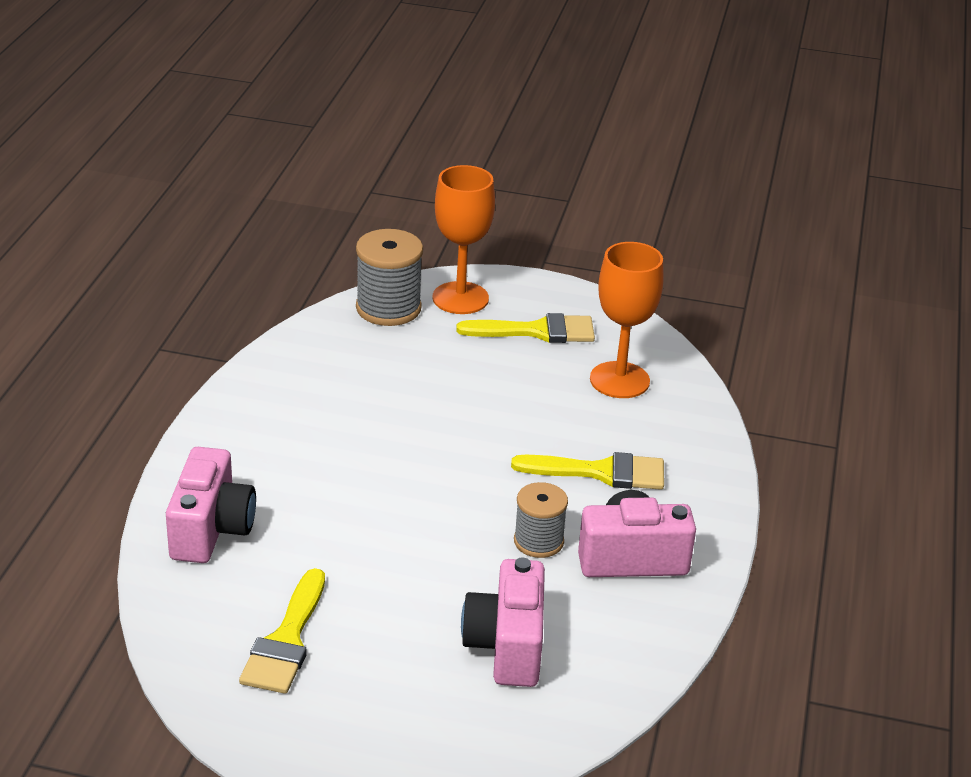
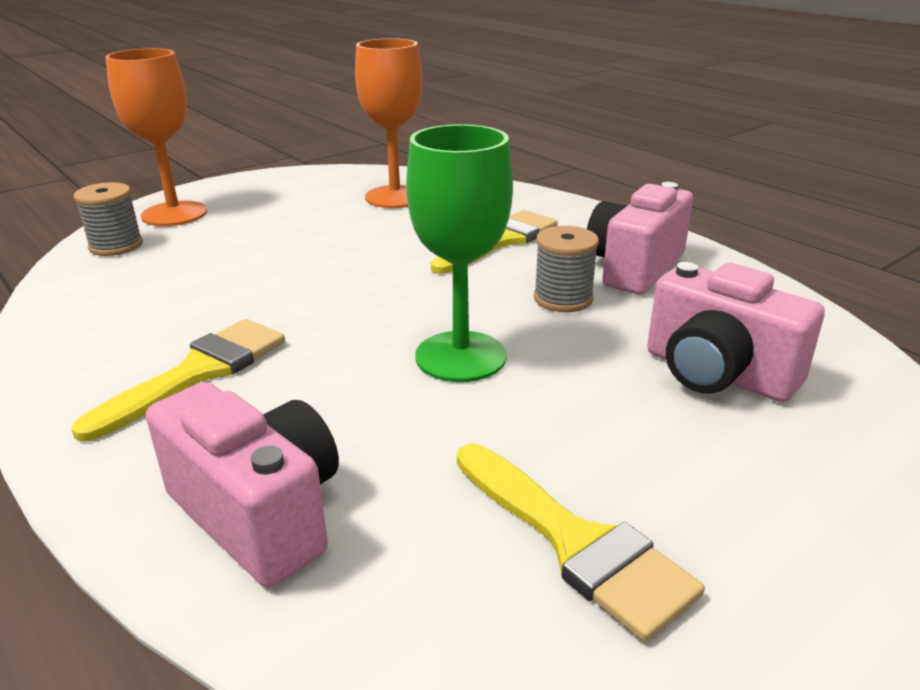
camera: 50 degrees left, 5 degrees down
grey spool [356,229,423,326] -> grey spool [74,182,143,256], size x0.65
yellow brush [456,313,595,343] -> yellow brush moved to [71,319,285,442]
none -> green goblet [406,124,513,382]

